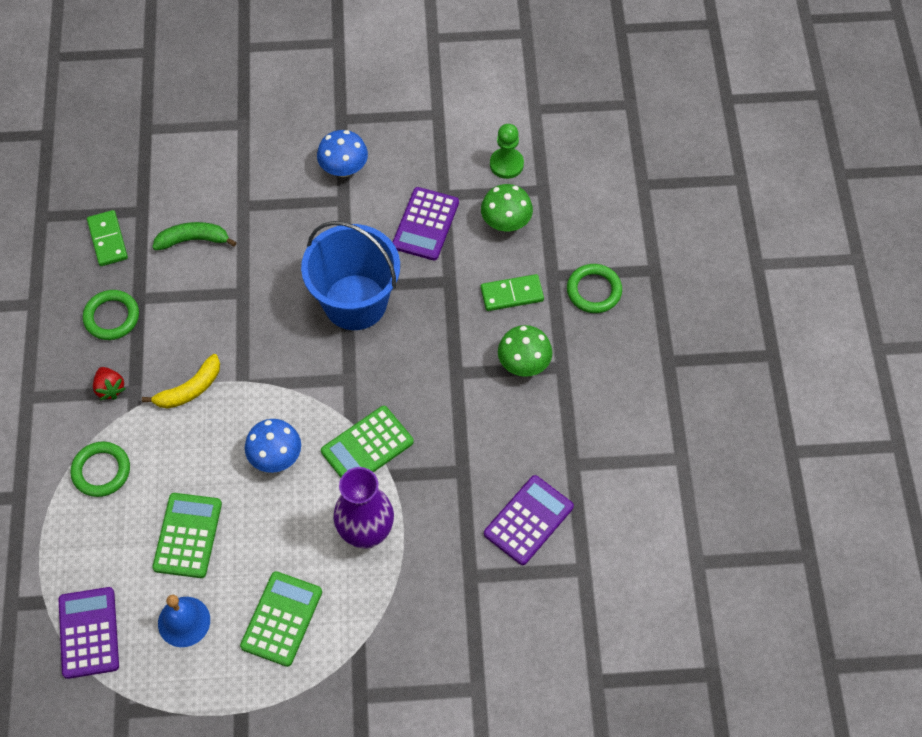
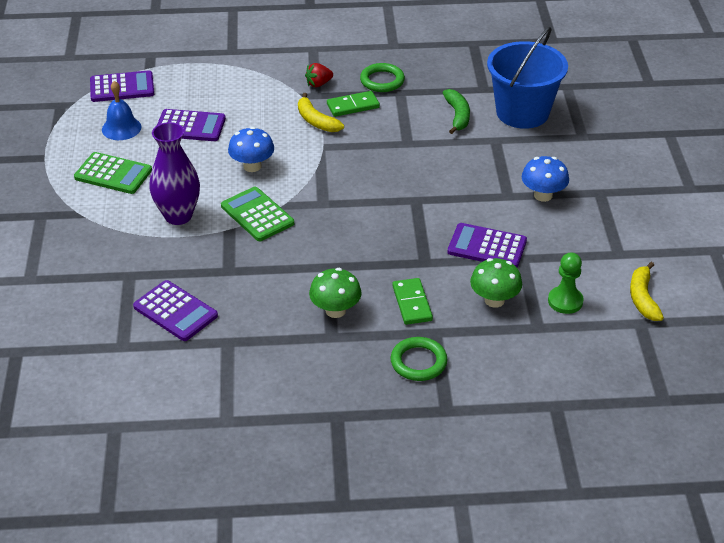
camera: 90 degrees right, 20 degrees down
green ring [70,442,130,497] -> none
green domino [87,210,128,266] -> green domino moved to [327,91,380,117]
green calculator [152,493,222,578] -> purple calculator [157,109,226,141]
blue bucket [301,221,400,330] -> blue bucket moved to [487,27,568,129]
none -> yellow banana [630,262,664,321]

